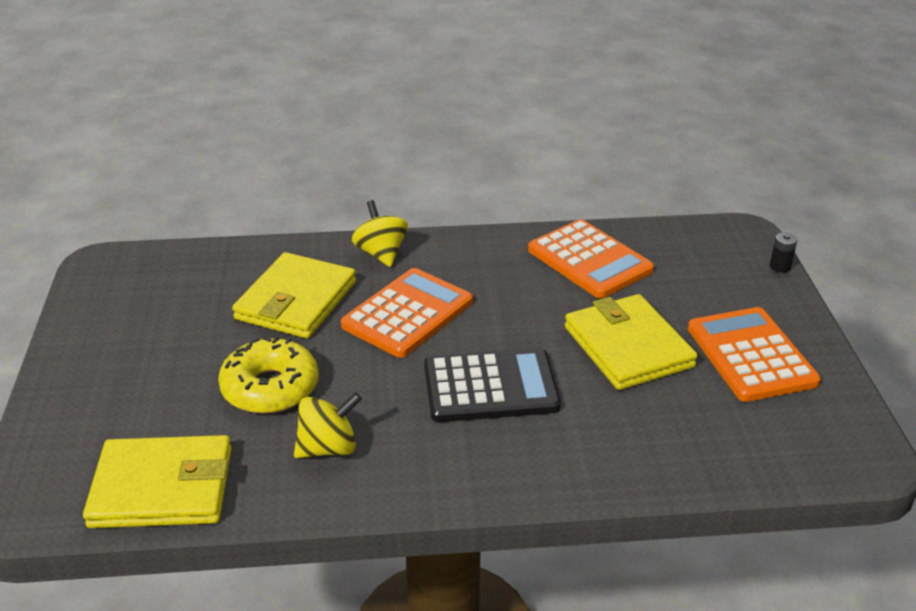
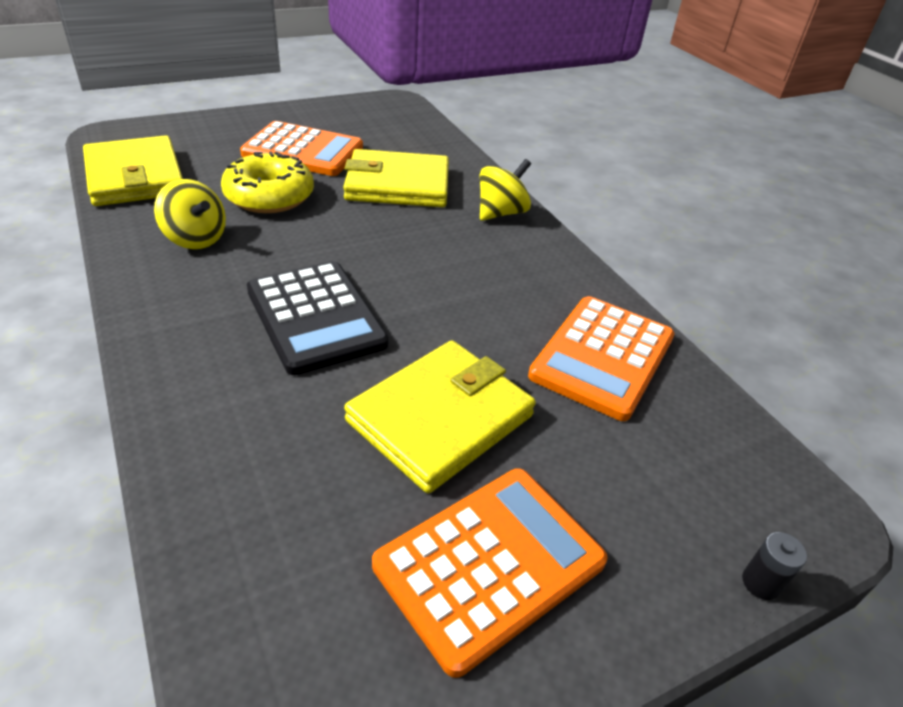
camera: 65 degrees right, 5 degrees up
orange calculator [341,268,473,358] -> orange calculator moved to [240,121,363,176]

